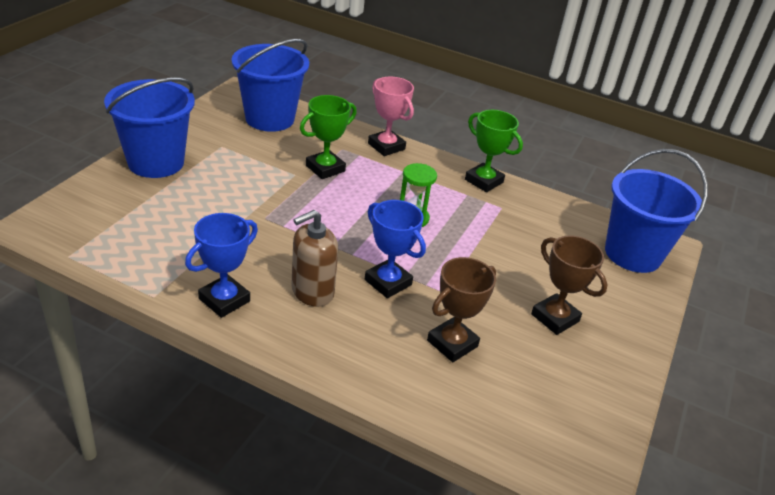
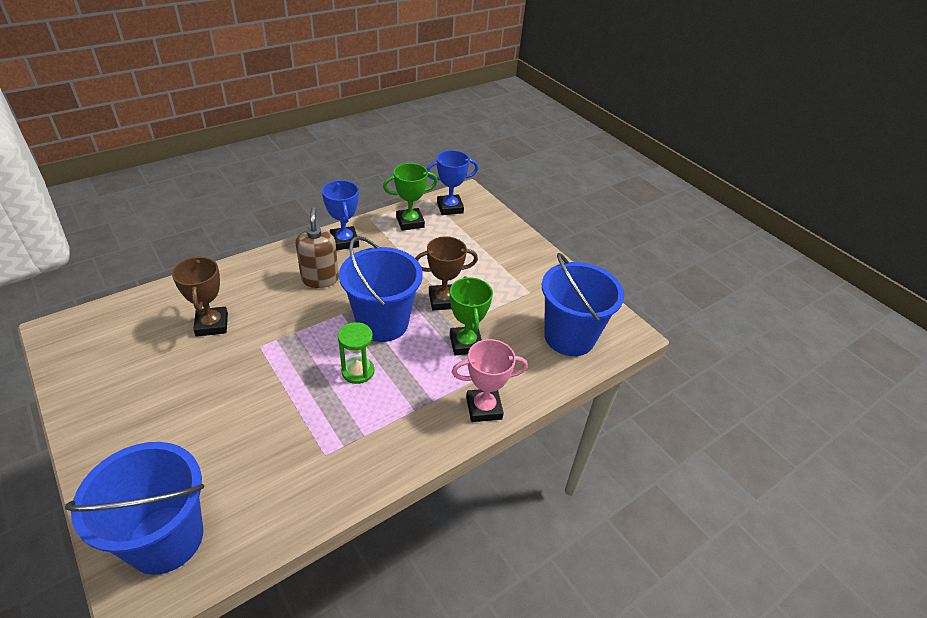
camera: 120 degrees right, 5 degrees up
blue bucket [104,78,195,178] -> blue bucket moved to [339,236,423,342]
blue trophy [365,200,426,298] -> blue trophy moved to [427,150,479,215]
green trophy [465,110,523,192] -> green trophy moved to [383,163,438,231]
brown trophy [531,236,608,335] -> brown trophy moved to [415,236,478,311]

